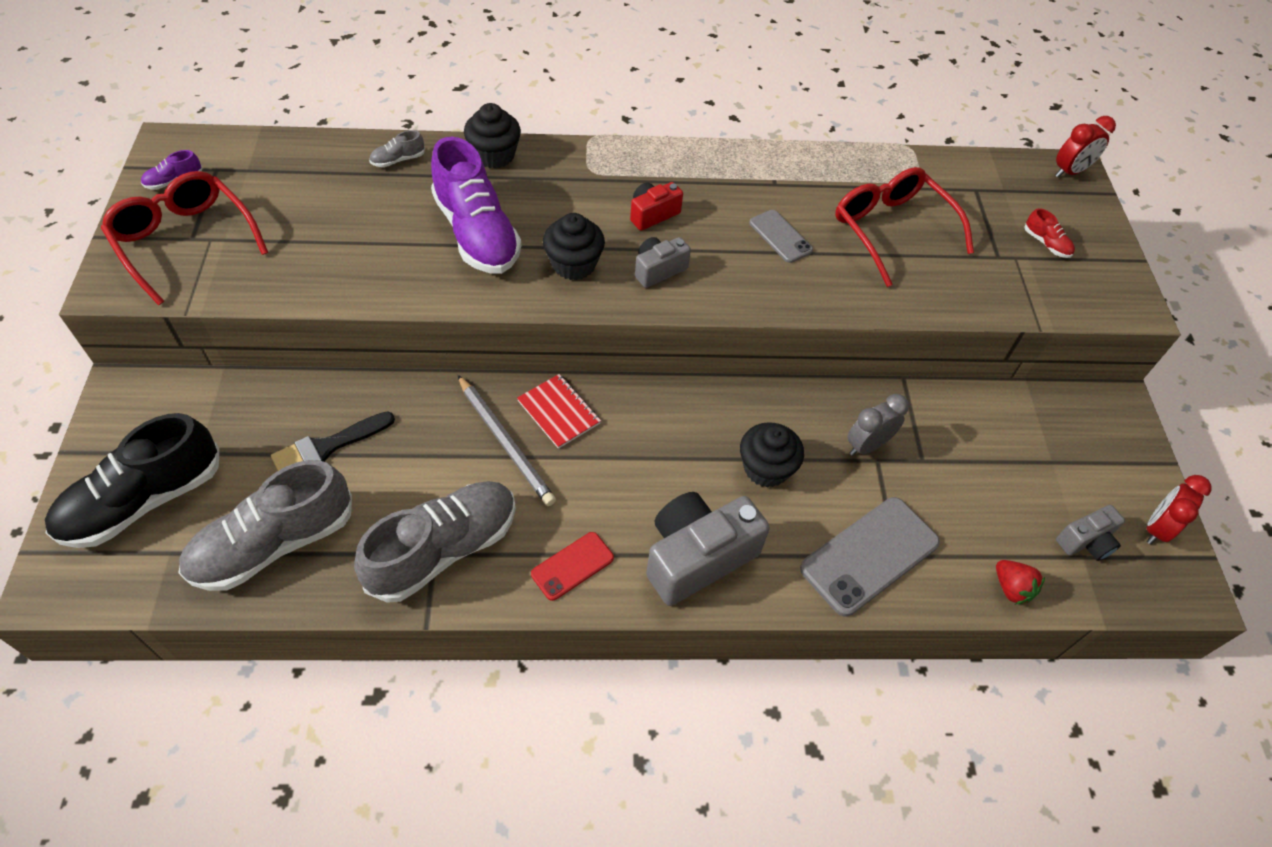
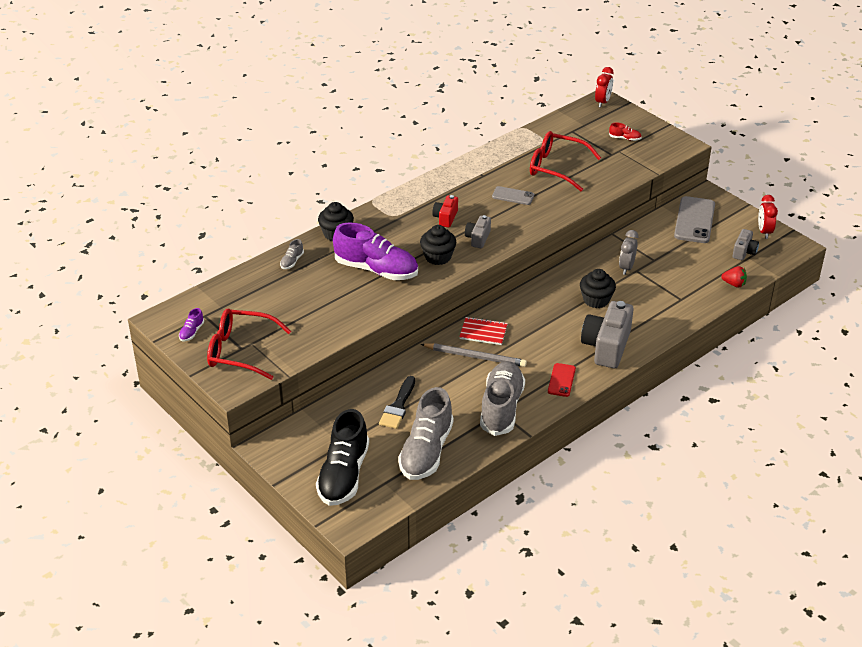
camera: 35 degrees left, 15 degrees down
grey phone [800,497,940,617] -> grey phone moved to [674,196,715,243]

